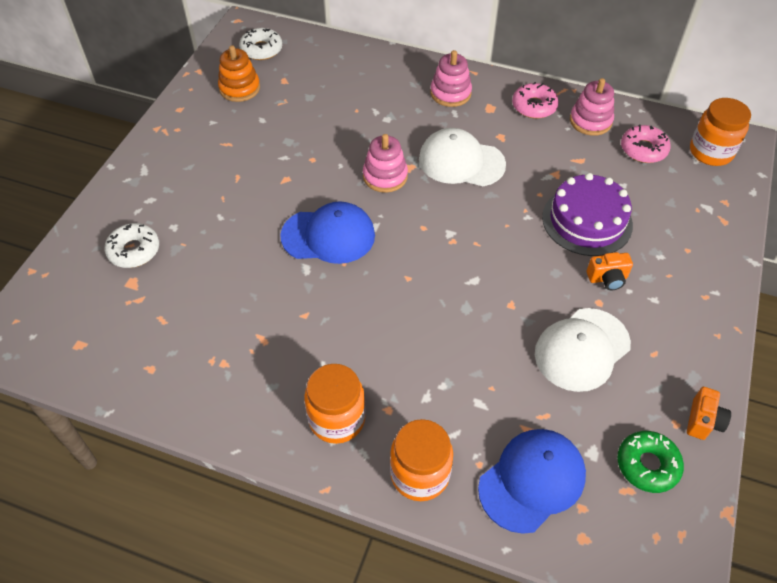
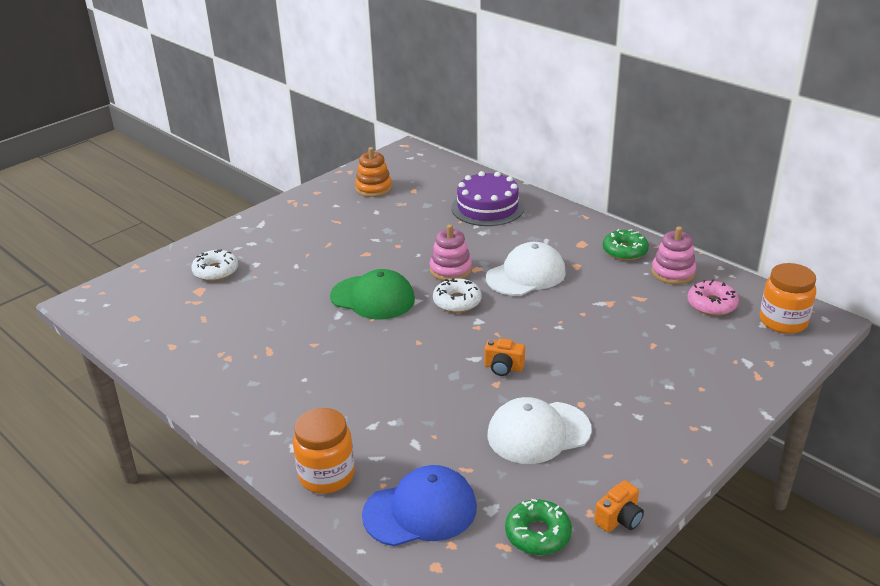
camera: 25 degrees right, 20 degrees down
white donut [239,28,282,60] -> white donut moved to [433,278,481,313]
blue cap [280,201,375,264] -> green cap [330,269,415,319]
orange jar [304,364,366,444] -> none
white cap [419,128,506,186] -> white cap turned 105 degrees clockwise [486,242,566,296]
pink stacking toy [430,50,472,107] -> none
pink donut [512,82,559,119] -> green donut [603,229,649,260]
purple cake [542,173,633,256] -> purple cake moved to [452,171,524,226]
orange camera [587,252,633,290] -> orange camera moved to [484,338,525,376]

